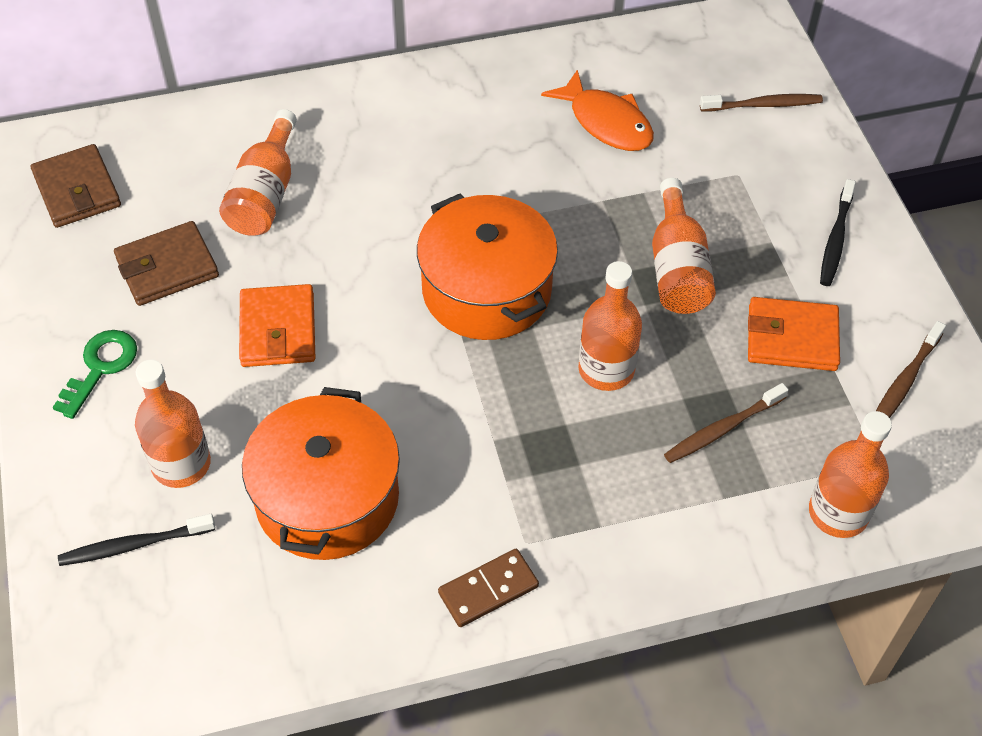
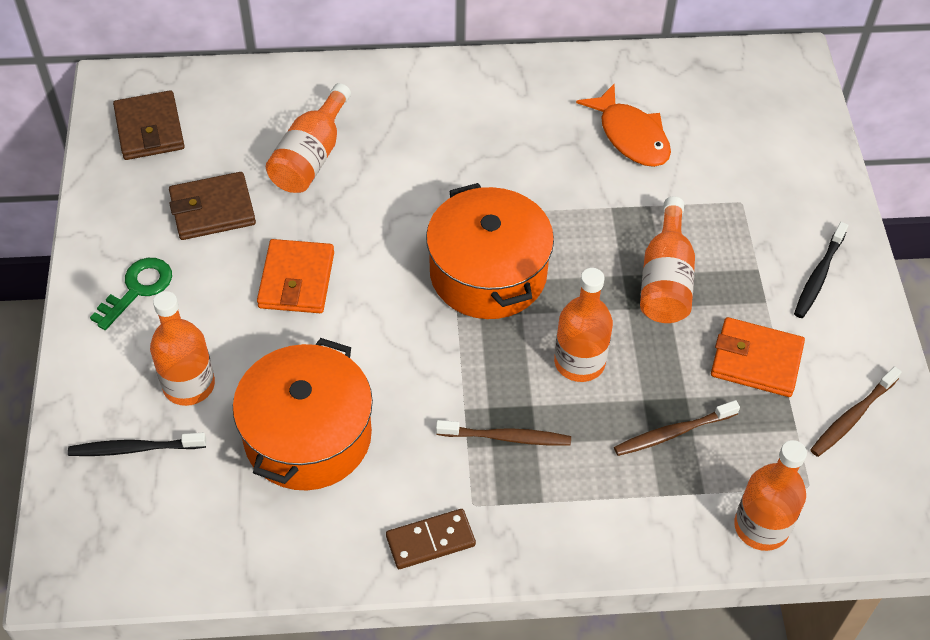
camera: 10 degrees right, 0 degrees up
brown toothbrush [700,94,823,111] -> brown toothbrush moved to [436,420,571,446]

